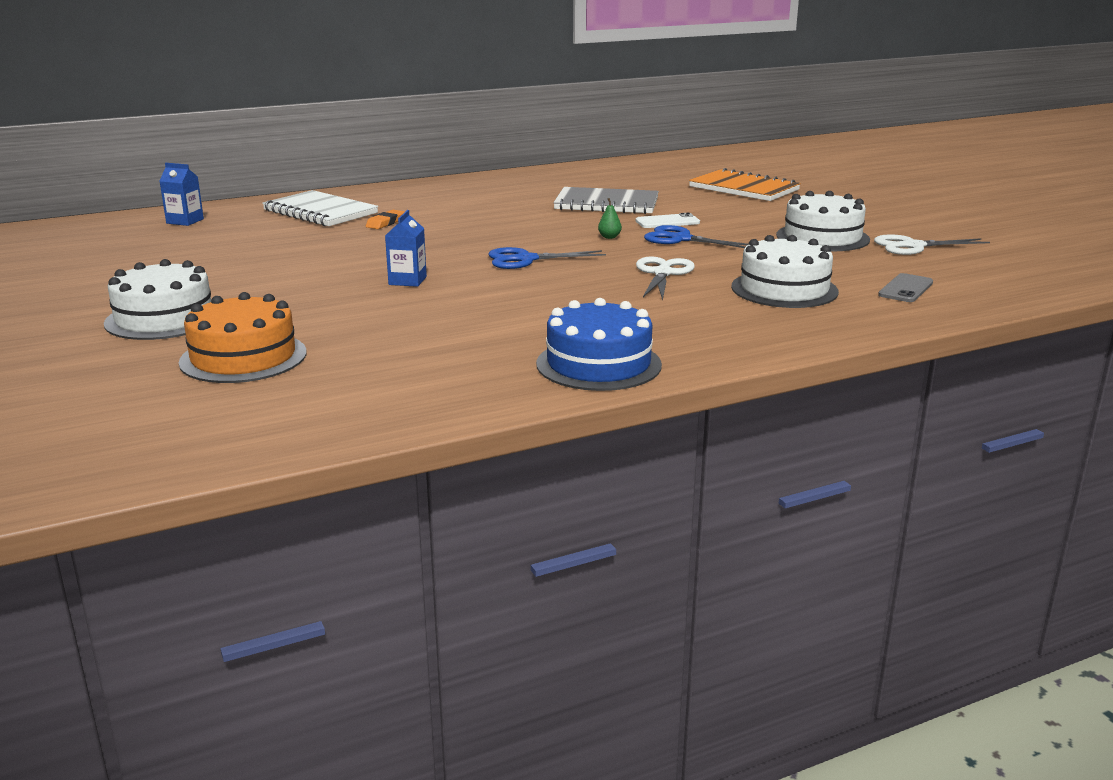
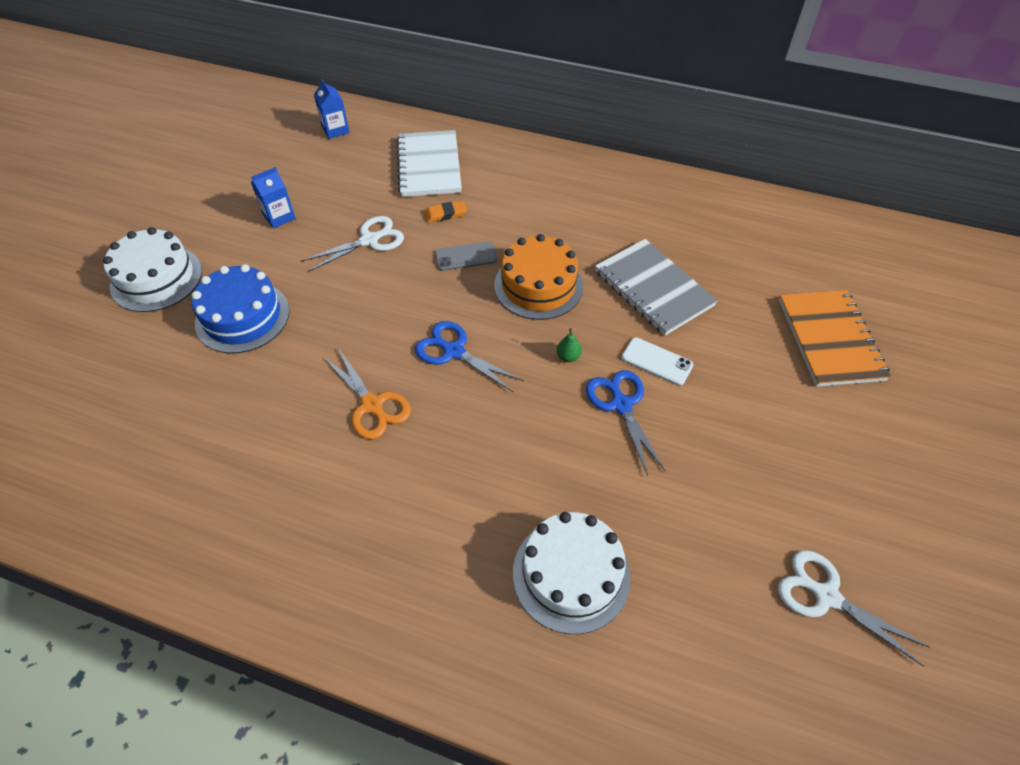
camera: 45 degrees right, 30 degrees up
orange cake [179,292,306,383] -> orange cake moved to [494,234,583,320]
blue carton [385,210,427,287] -> blue carton moved to [251,167,296,229]
blue cake [536,298,662,391] -> blue cake moved to [192,264,289,354]
white scissors [636,256,695,301] -> white scissors moved to [301,216,404,272]
white cake [776,191,870,251] -> none
grey phone [878,273,933,302] -> grey phone moved to [435,241,497,271]
none -> orange scissors [323,348,411,439]

